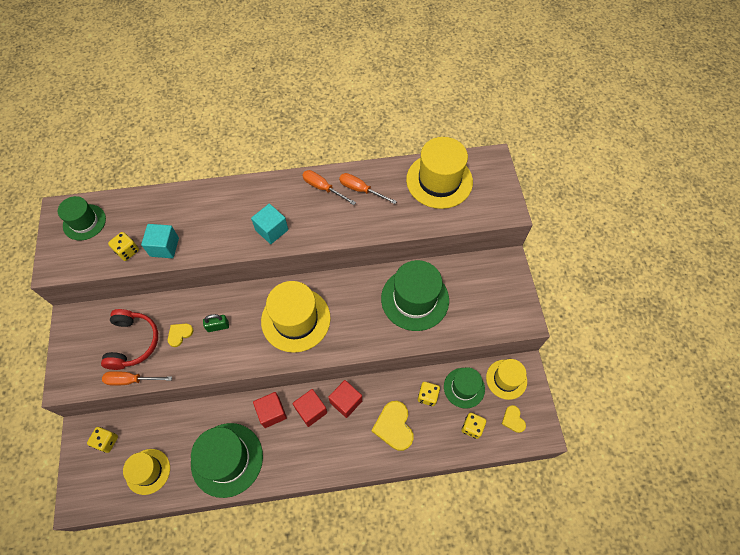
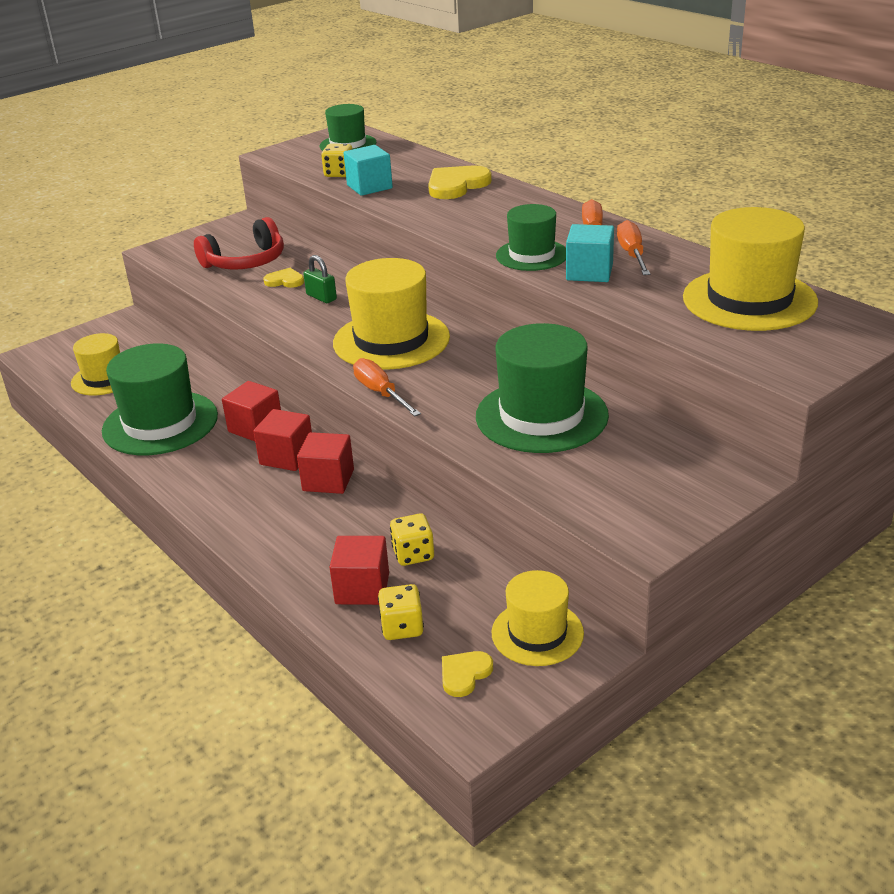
camera: 60 degrees right, 30 degrees down
yellow dice [87,427,118,453] -> none
orange screwdriver [102,371,172,386] -> orange screwdriver moved to [353,358,421,417]
turquoise cube [251,204,288,244] -> turquoise cube moved to [566,224,614,282]
yellow heart [371,401,413,451] -> yellow heart moved to [428,165,492,199]
green hat [444,367,485,408] -> green hat moved to [496,204,566,271]
none -> red cube [329,536,389,605]

